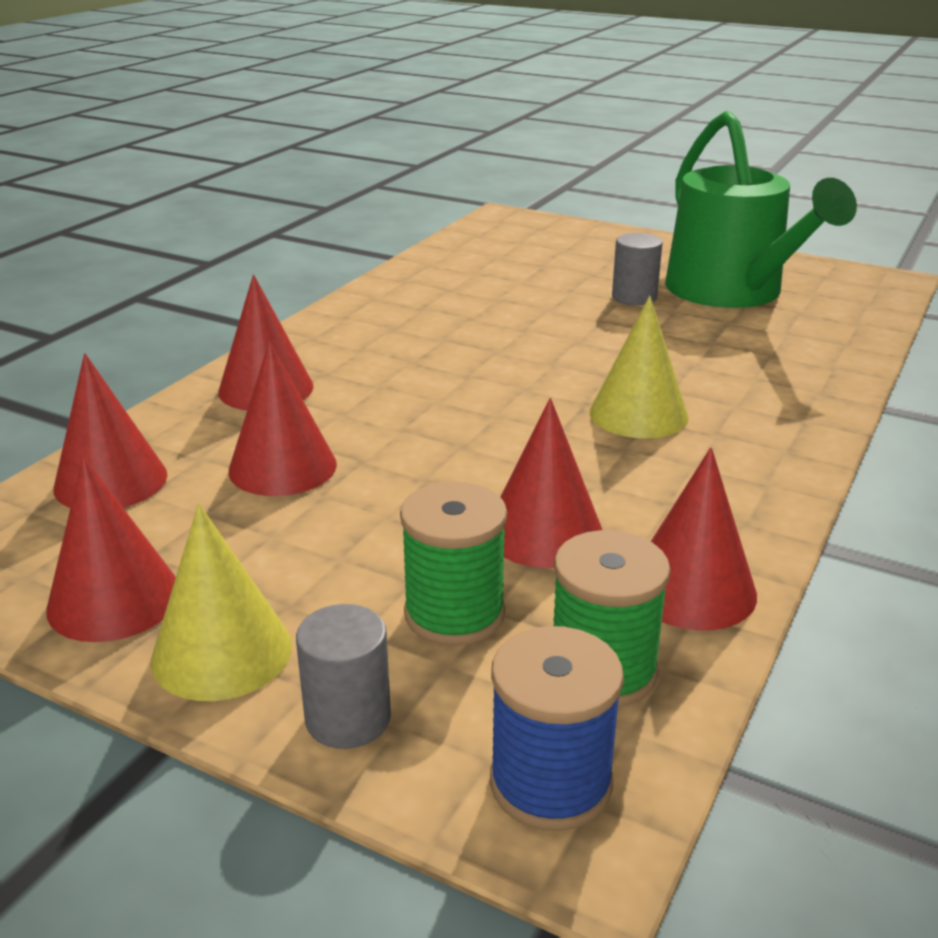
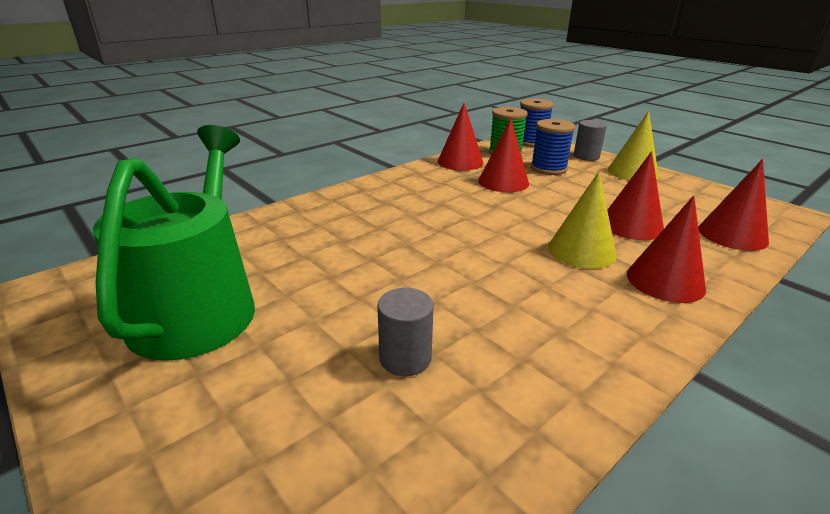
camera: 160 degrees left, 0 degrees up
red cone [46,457,176,642] -> none
green spool [400,482,507,646] -> blue spool [531,119,575,175]
yellow cone [589,296,689,438] -> yellow cone moved to [548,171,617,269]
grey cylinder [612,233,663,305] -> grey cylinder moved to [377,288,434,376]

